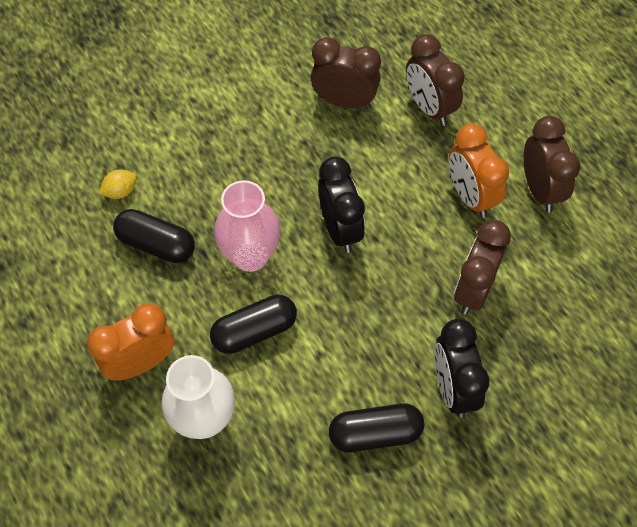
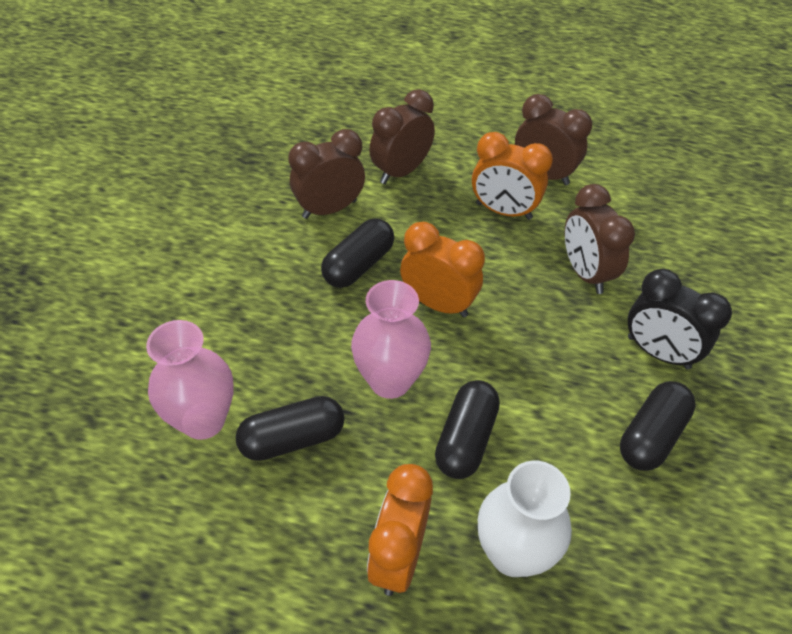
camera: 45 degrees left, 10 degrees down
yellow lemon [99,169,137,199] -> pink vase [146,320,234,440]
black clock [318,156,365,253] -> orange clock [400,222,485,317]
brown clock [406,34,465,126] -> brown clock turned 120 degrees clockwise [369,89,435,184]
none -> black capsule [321,218,394,288]

